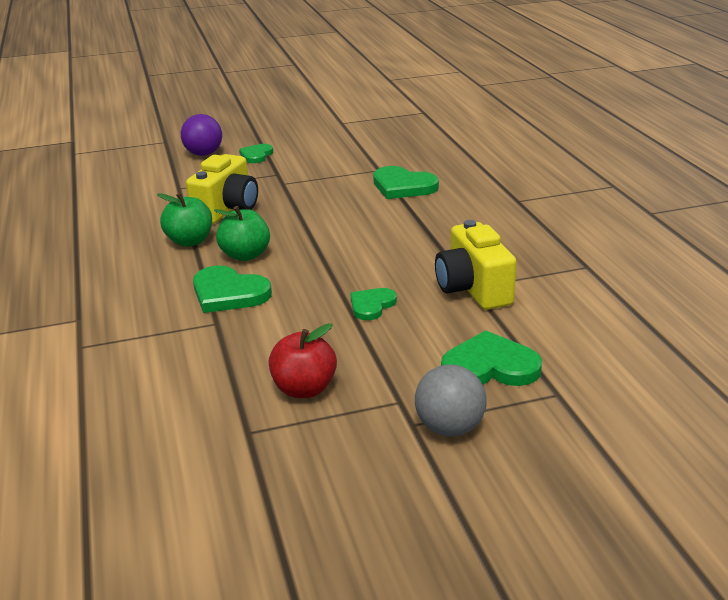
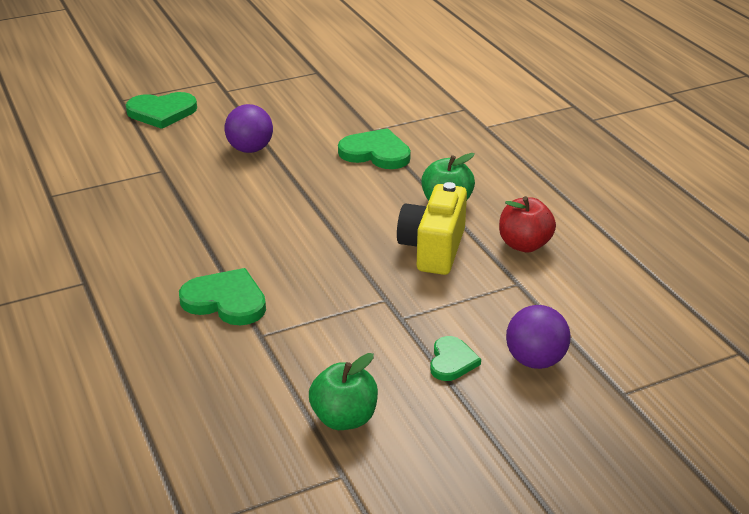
camera: 170 degrees right, 5 degrees up
green apple [214,206,270,261] -> green apple moved to [309,353,378,430]
red apple [268,323,337,398] -> red apple moved to [499,196,556,252]
green heart [351,288,397,320] -> purple ball [224,104,273,153]
grey ball [415,364,487,437] -> none
yellow camera [435,220,517,310] -> none

